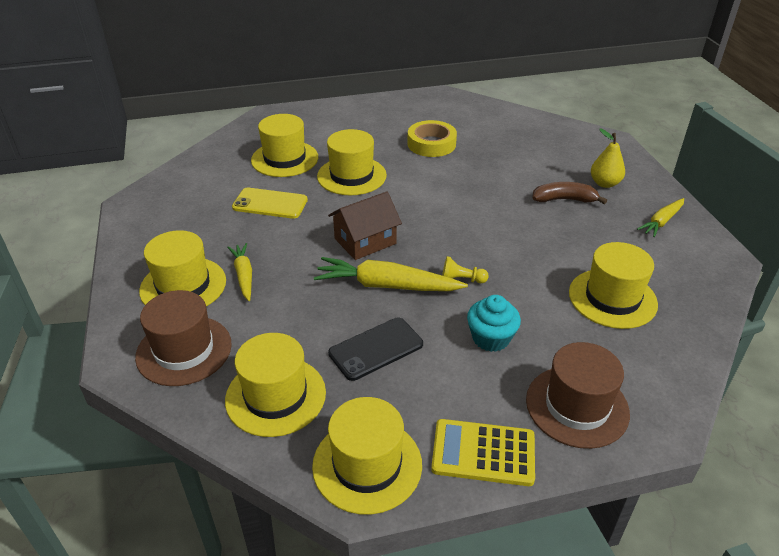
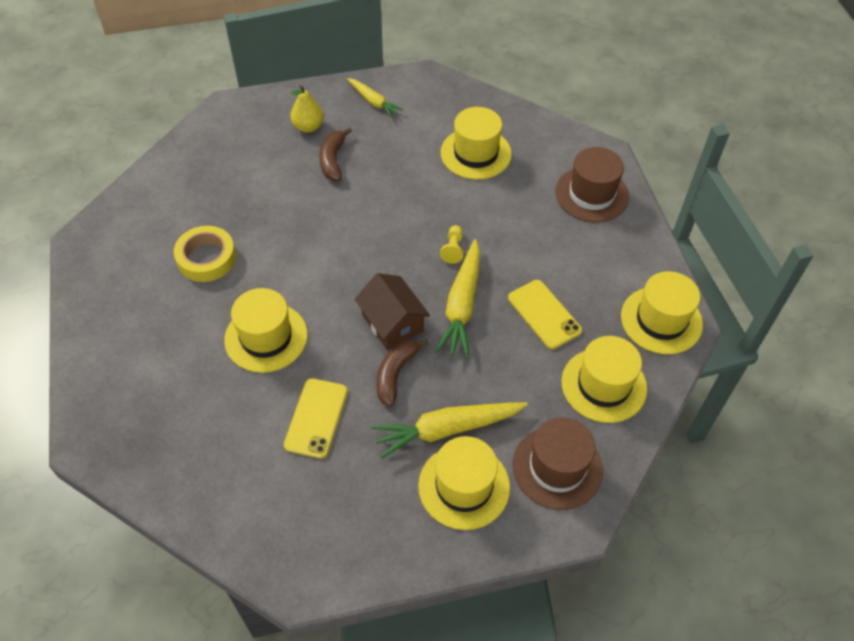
camera: 90 degrees left, 15 degrees up
yellow carrot [227,243,252,301] -> yellow carrot [372,402,528,459], size x1.68
yellow hat [251,114,318,177] -> none
black phone [328,318,423,381] -> yellow phone [508,280,582,349]
yellow calculator [431,419,535,486] -> none
turquoise cupcake [467,295,521,352] -> none
none -> brown banana [377,339,429,406]

